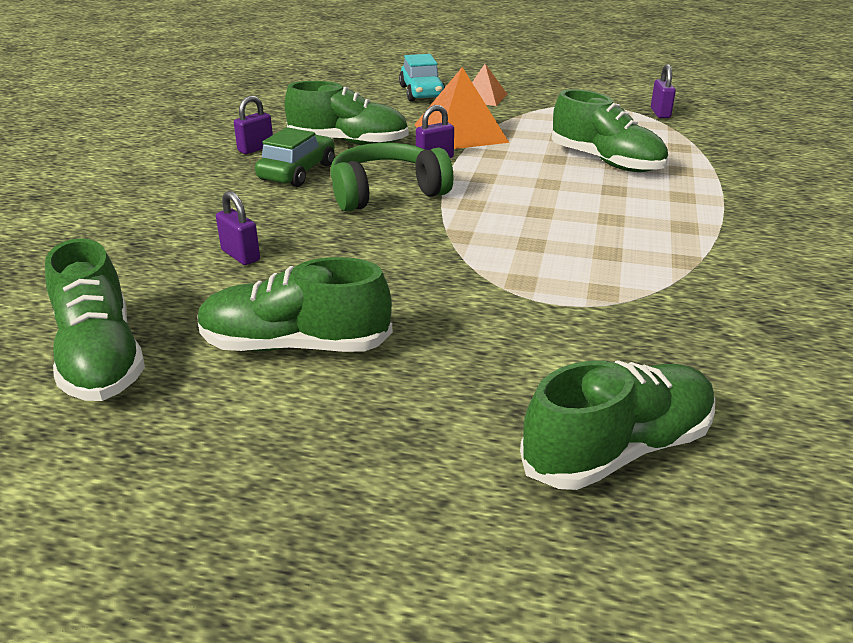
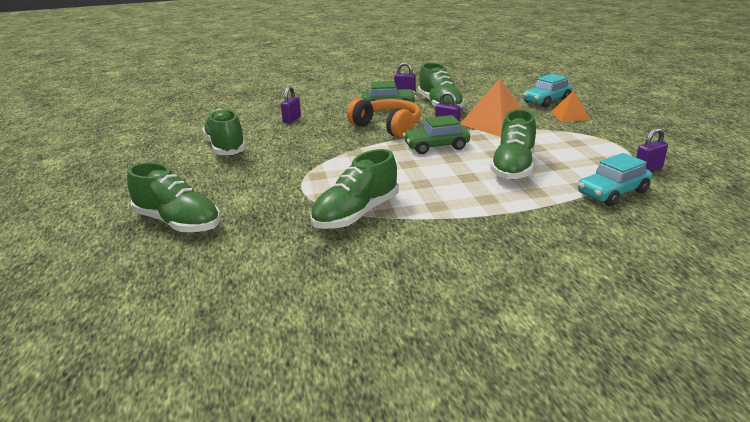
camera: 65 degrees right, 5 degrees down
green shoe [45,238,145,401] -> green shoe moved to [310,149,399,229]
green headphones [330,143,454,211] -> orange headphones [347,98,421,138]
none -> green car [403,115,470,154]
none -> turquoise car [578,153,652,206]

